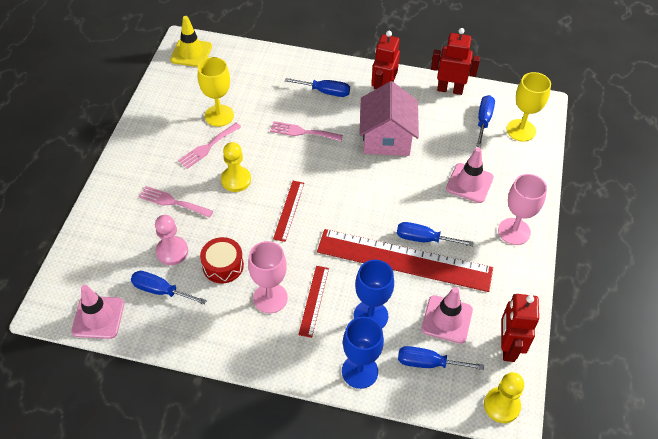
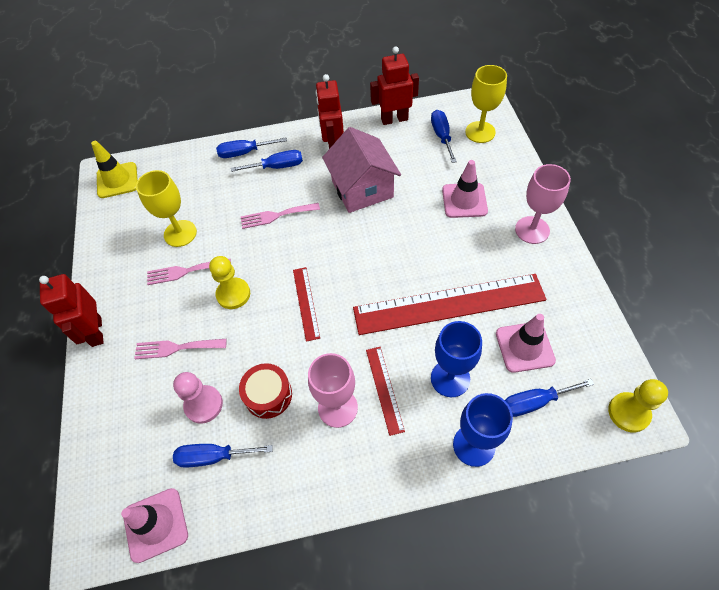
camera: 20 degrees left, 5 degrees up
pink fork [178,123,241,169] -> pink fork turned 60 degrees clockwise [147,259,231,285]
blue screwdriver [397,222,474,246] -> blue screwdriver moved to [216,138,287,158]
red robot [501,294,539,362] -> red robot moved to [39,274,104,347]

